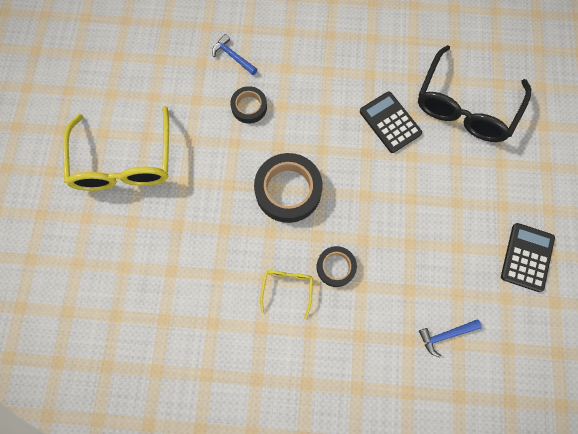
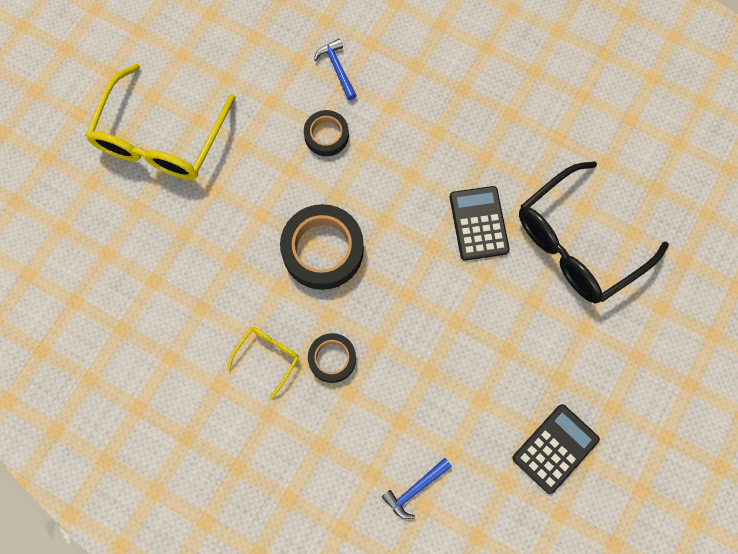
camera: 25 degrees right, 0 degrees up
blue hammer [419,319,482,357] -> blue hammer turned 45 degrees counterclockwise [382,458,452,519]

